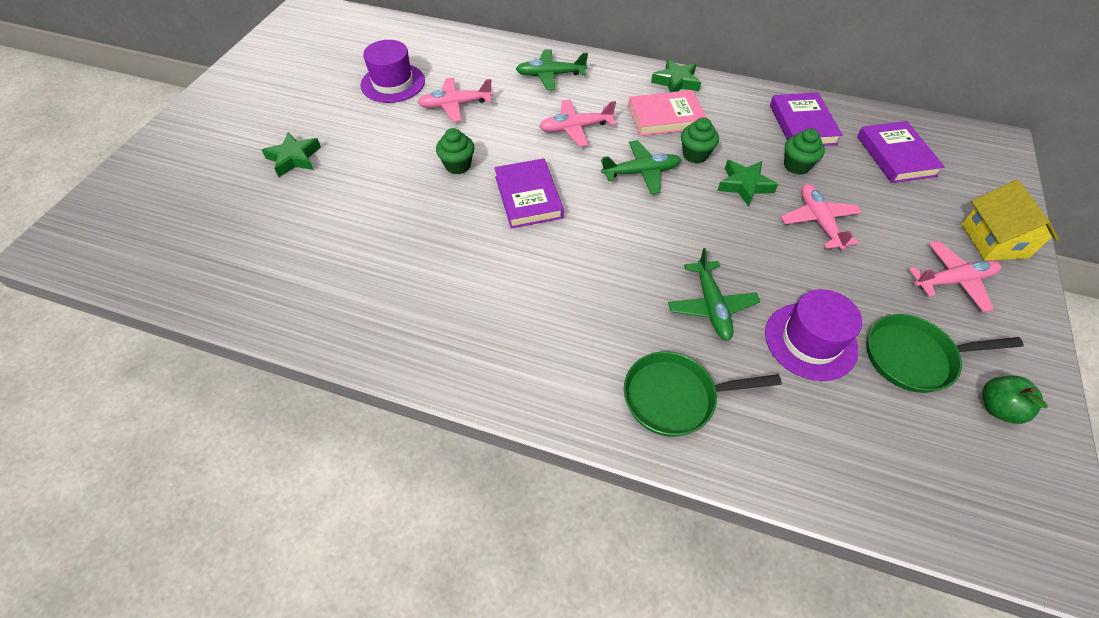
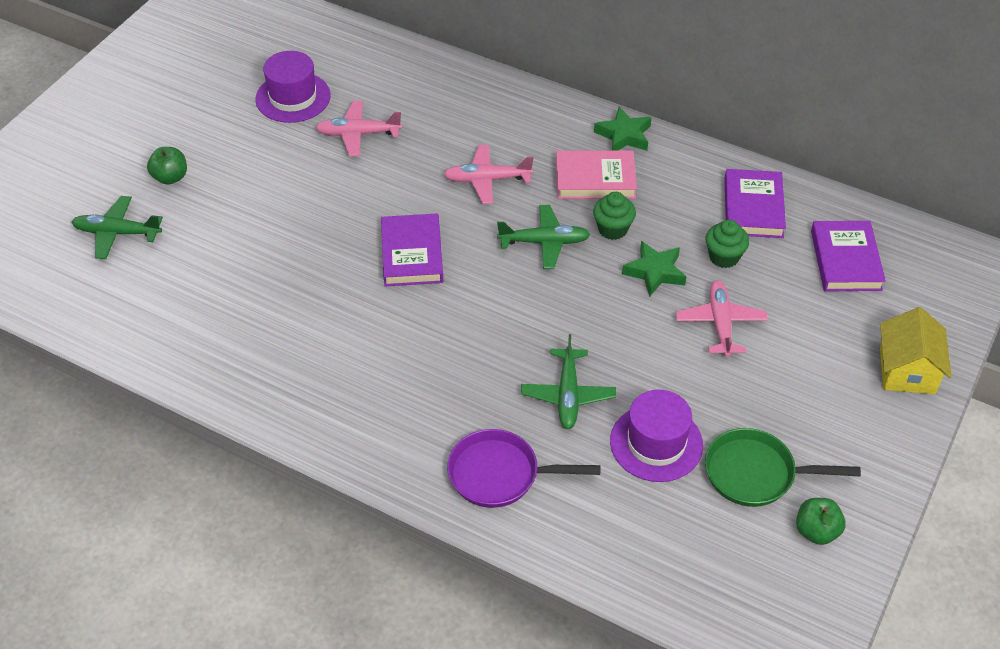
camera: 10 degrees right, 5 degrees down
green star [262,132,321,177] -> green apple [147,147,187,185]
green cupcake [436,128,475,175] -> none
green plane [516,49,588,90] -> green plane moved to [72,196,163,259]
green pan [624,351,782,437] -> purple pan [447,429,601,508]
pink plane [909,241,1001,312] -> none

